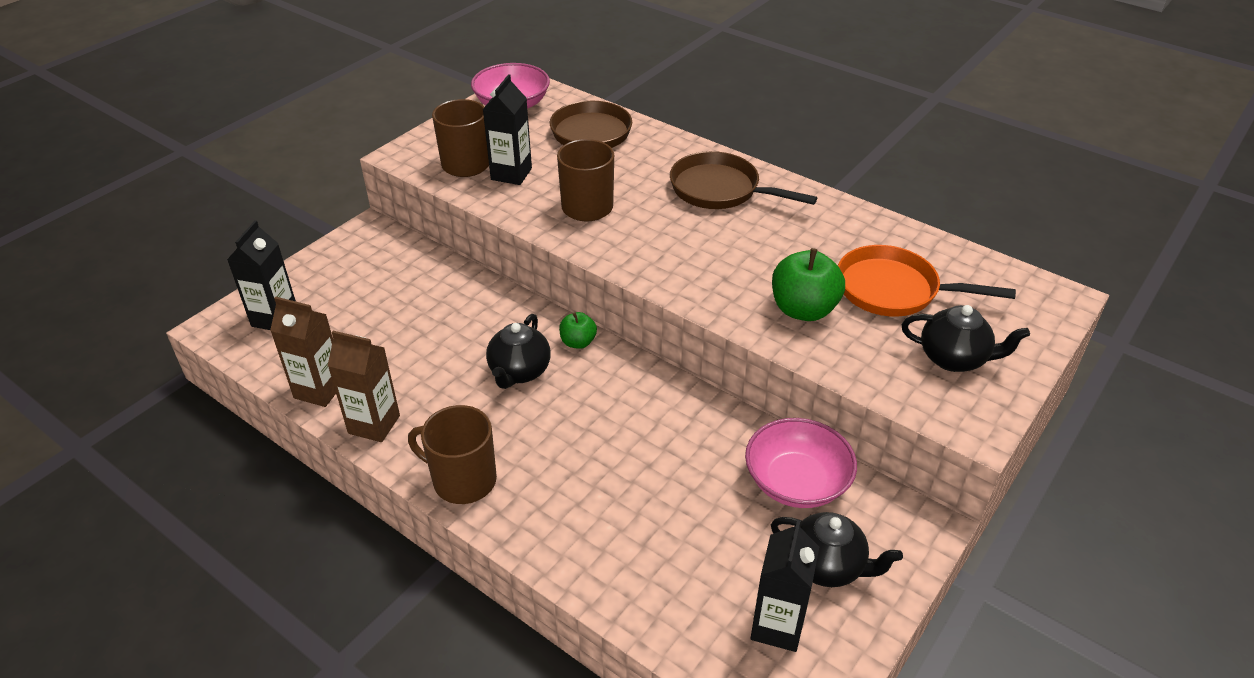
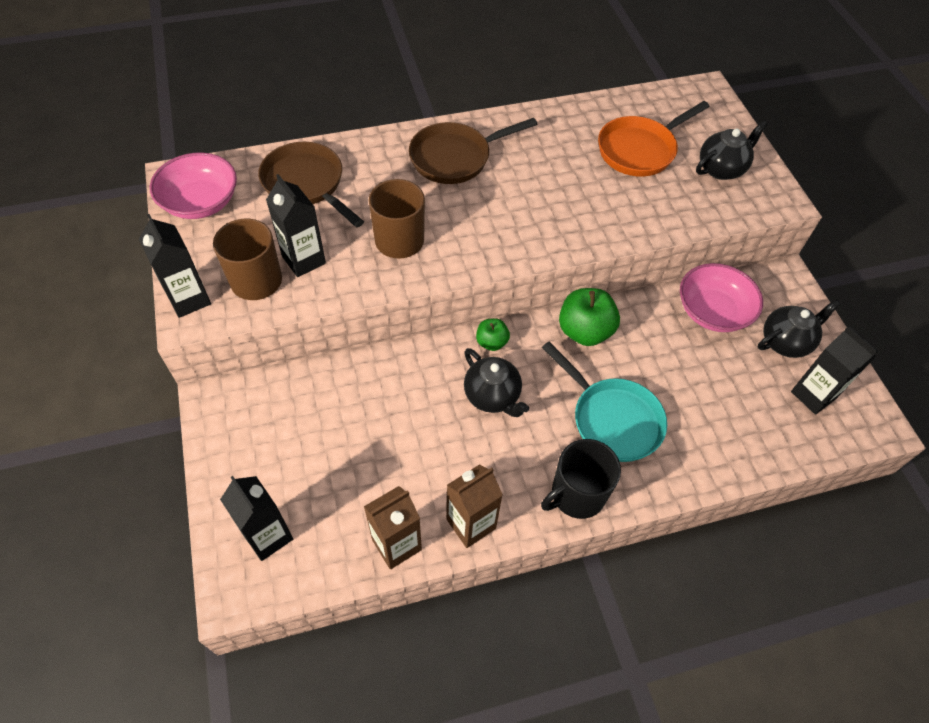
camera: 55 degrees left, 15 degrees up
brown mug [408,405,497,504] -> black mug [541,439,621,519]
green apple [772,248,845,321] -> green apple moved to [559,288,620,346]
none -> black carton [139,214,211,318]
none -> turquoise pan [542,342,667,462]

